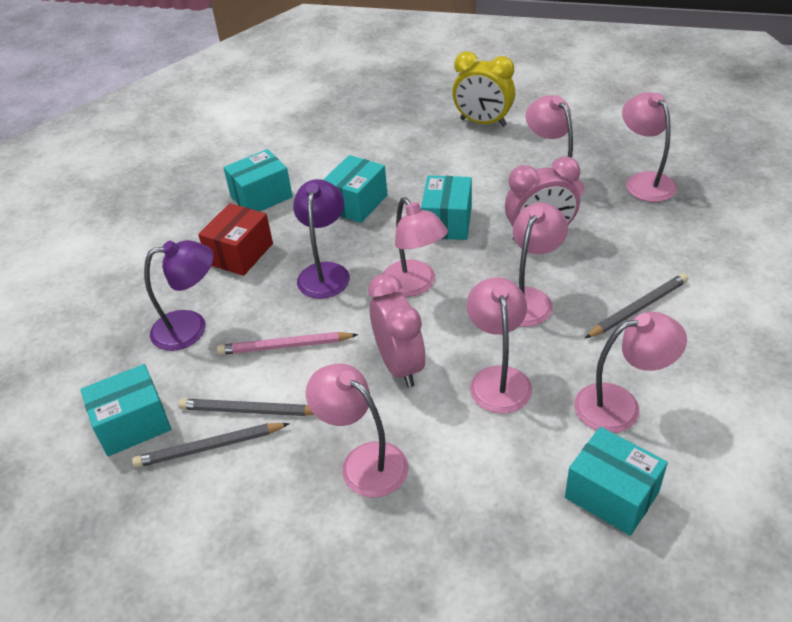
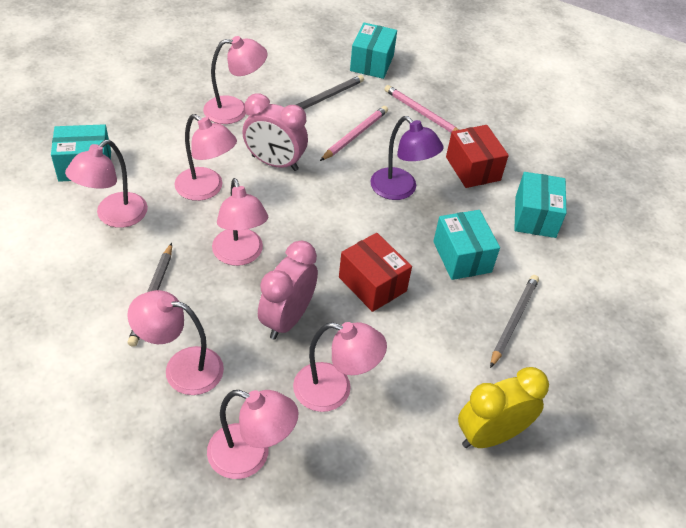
camera: 125 degrees right, 5 degrees up
grey pencil [132,423,290,468] -> grey pencil moved to [490,275,539,368]
purple lamp [144,240,214,351] -> pink pencil [384,85,459,133]
pink lamp [383,197,448,297] -> pink lamp moved to [127,290,224,395]
turquoise box [421,175,472,240] -> red box [339,233,412,312]

